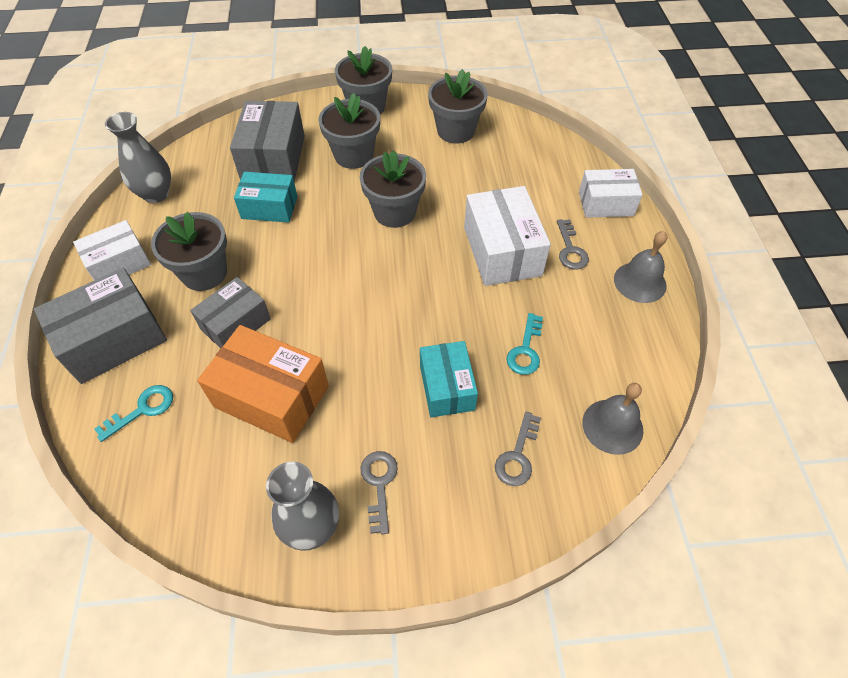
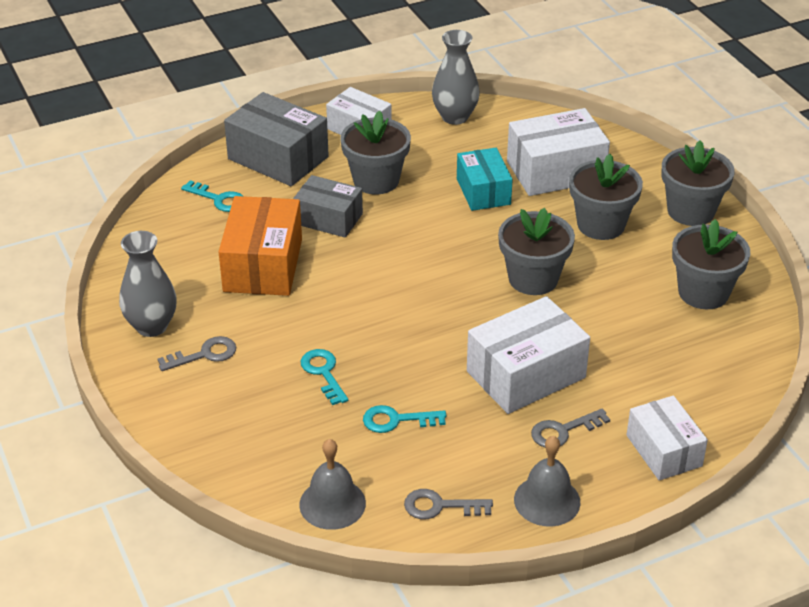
camera: 70 degrees right, 15 degrees down
grey box [230,101,305,182] -> white box [507,108,610,196]
turquoise box [420,341,478,417] -> turquoise key [300,349,348,405]
grey key [495,412,541,486] -> grey key moved to [404,489,493,519]

